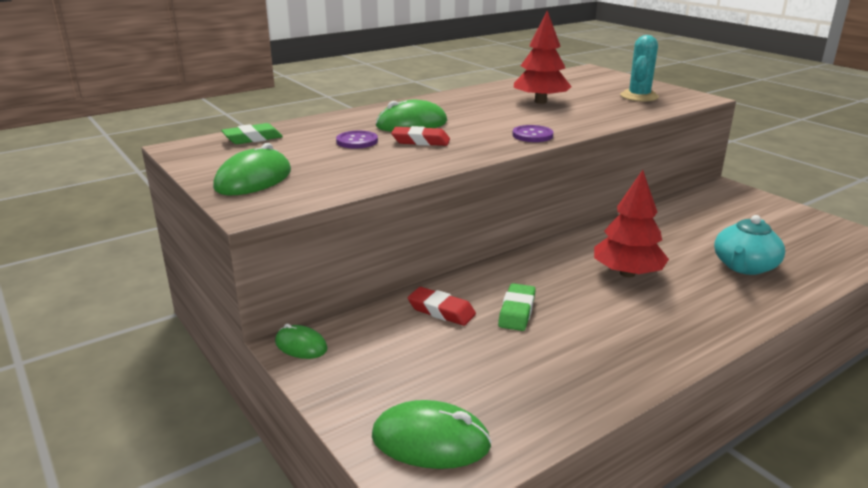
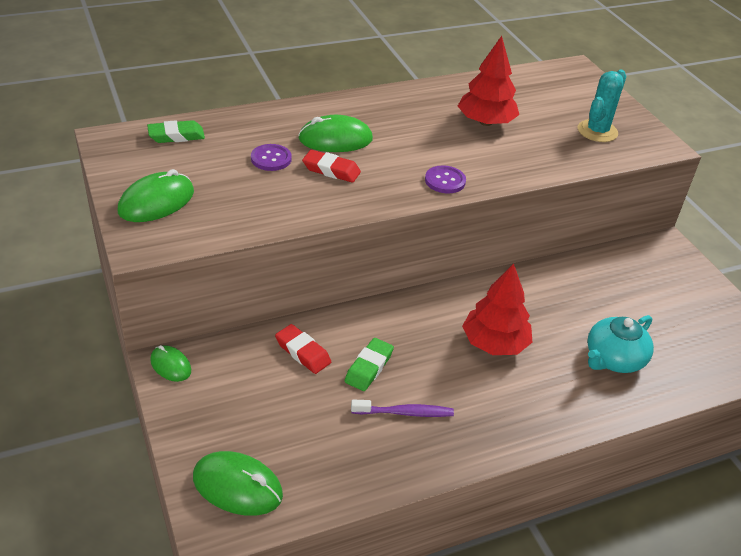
camera: 10 degrees right, 15 degrees up
none -> purple toothbrush [351,400,454,417]

